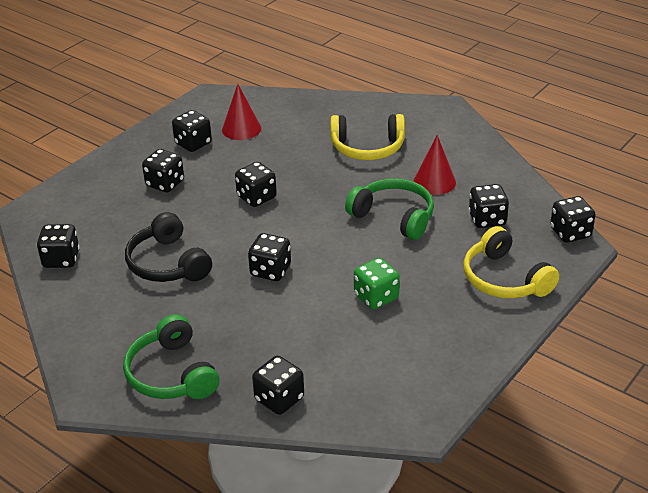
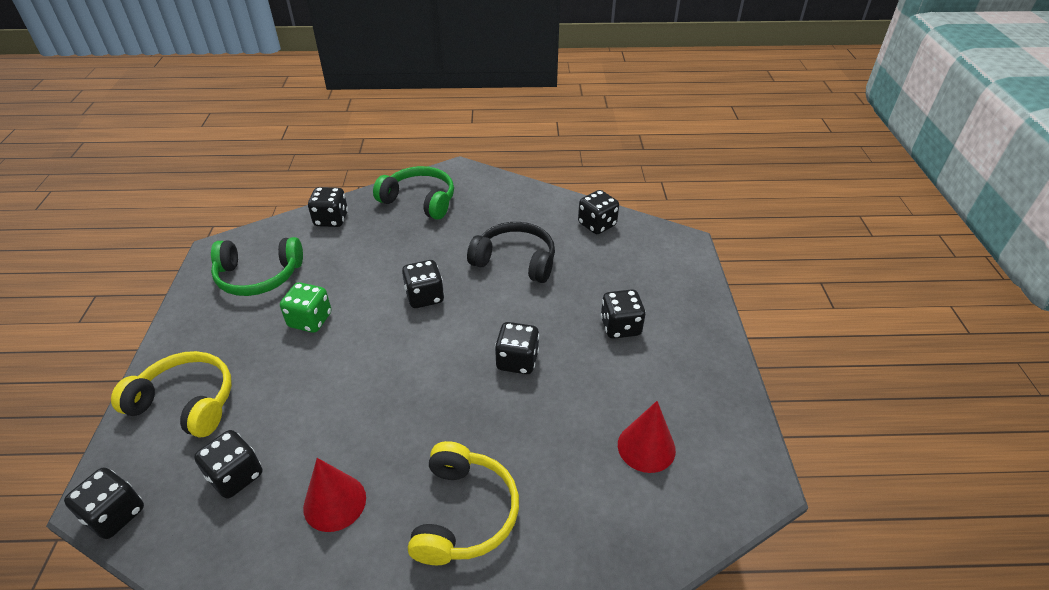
camera: 140 degrees right, 5 degrees up
black dice [172,110,212,152] -> none
yellow headphones [330,114,405,160] -> yellow headphones turned 135 degrees clockwise [408,441,519,565]
green headphones [345,178,434,240] -> green headphones moved to [211,237,303,296]

